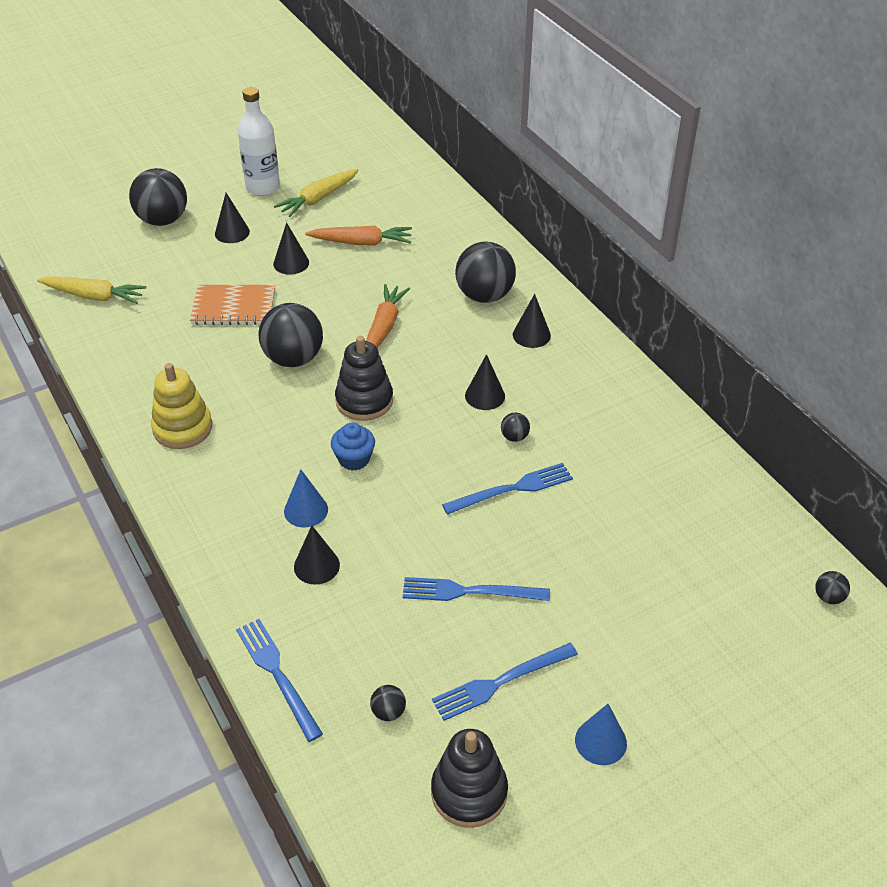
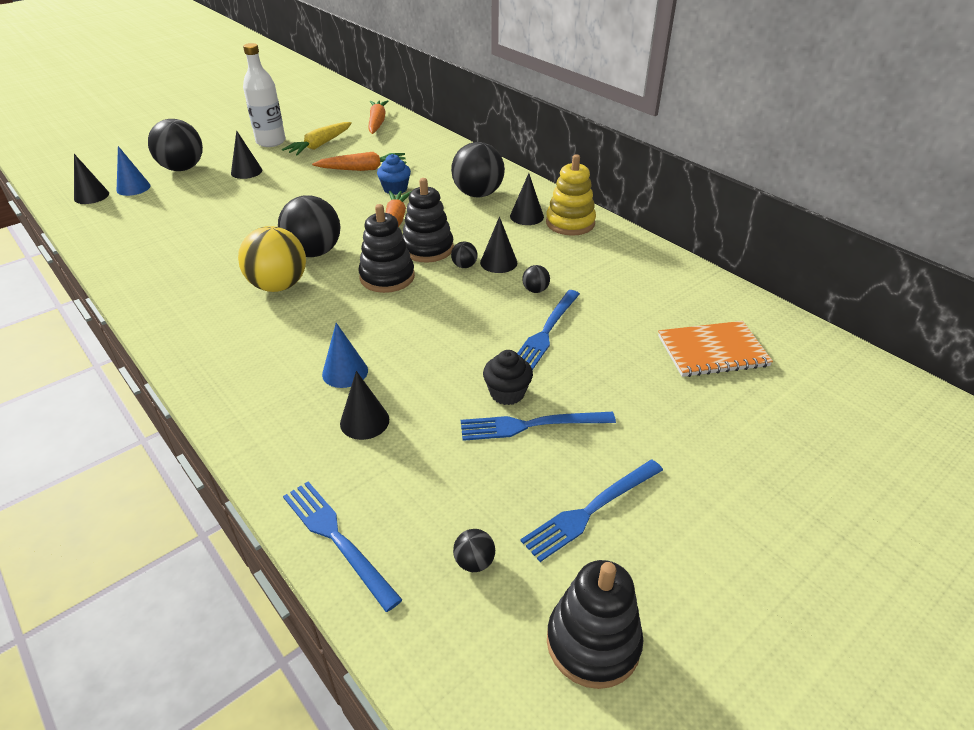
camera: 10 degrees left, 5 degrees down
yellow carrot [37,276,147,304] -> none
yellow stacking toy [151,363,212,449] -> yellow stacking toy moved to [546,154,596,235]
orange notebook [190,285,275,325] -> orange notebook moved to [658,321,773,377]
black cone [273,222,309,275] -> black cone moved to [74,154,109,204]
blue cupcake [331,422,375,470] -> blue cupcake moved to [377,154,411,195]
blue fork [442,463,573,515] -> blue fork turned 150 degrees clockwise [517,290,580,370]
blue cone [575,704,627,765] -> blue cone moved to [117,146,151,196]
black ball [815,571,850,604] -> black ball moved to [451,242,478,268]
none -> yellow ball [238,226,306,292]
none -> orange carrot [369,100,389,134]
none -> black stacking toy [402,178,454,263]
none -> black cupcake [483,350,533,405]

